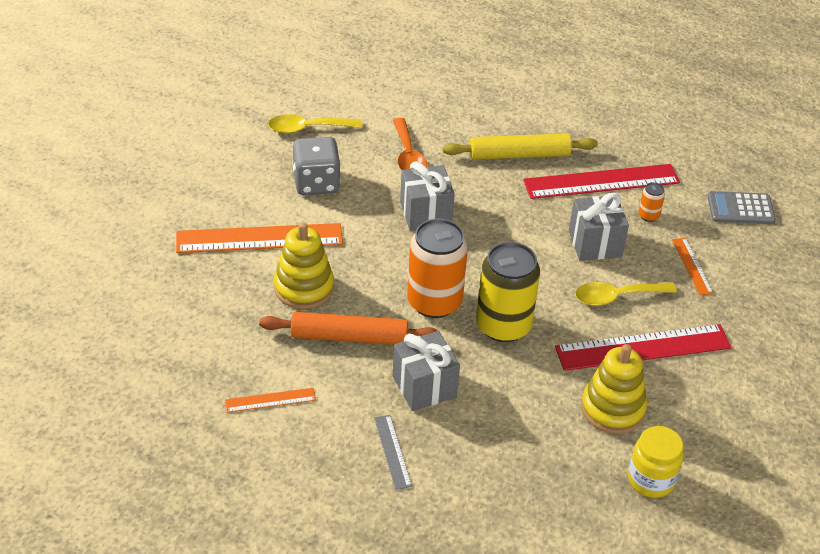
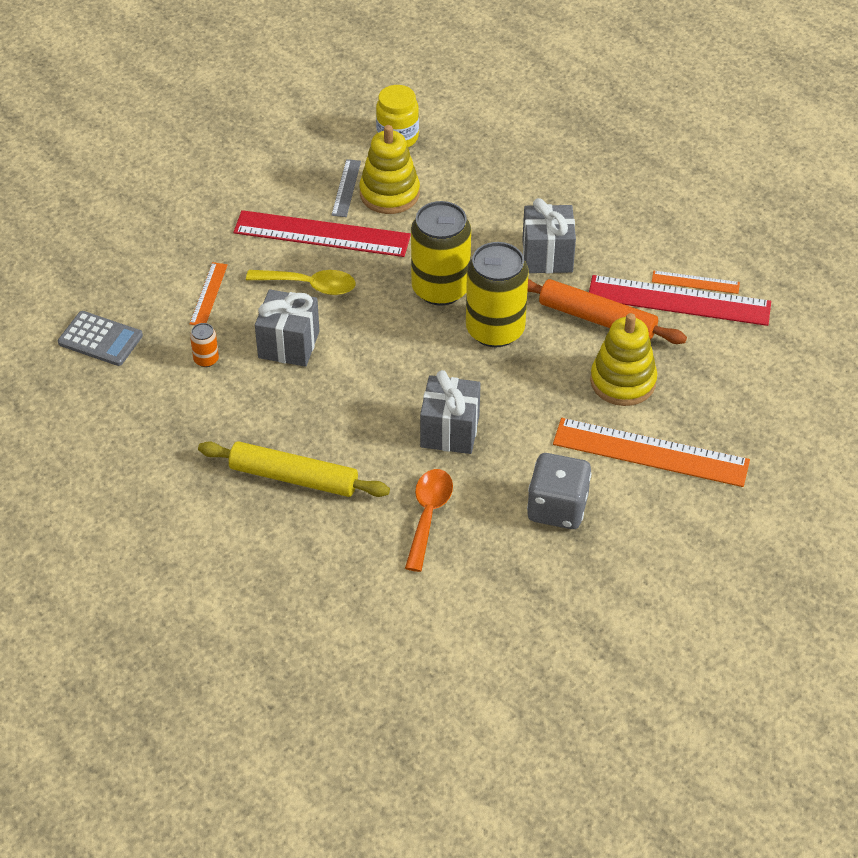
camera: 155 degrees left, 5 degrees up
yellow spoon [268,114,362,134] -> none
grey ruler [374,415,412,490] -> grey ruler moved to [331,159,361,217]
orange can [407,219,468,318] -> yellow can [466,242,529,347]
red ruler [523,164,680,199] -> red ruler moved to [589,275,771,326]

